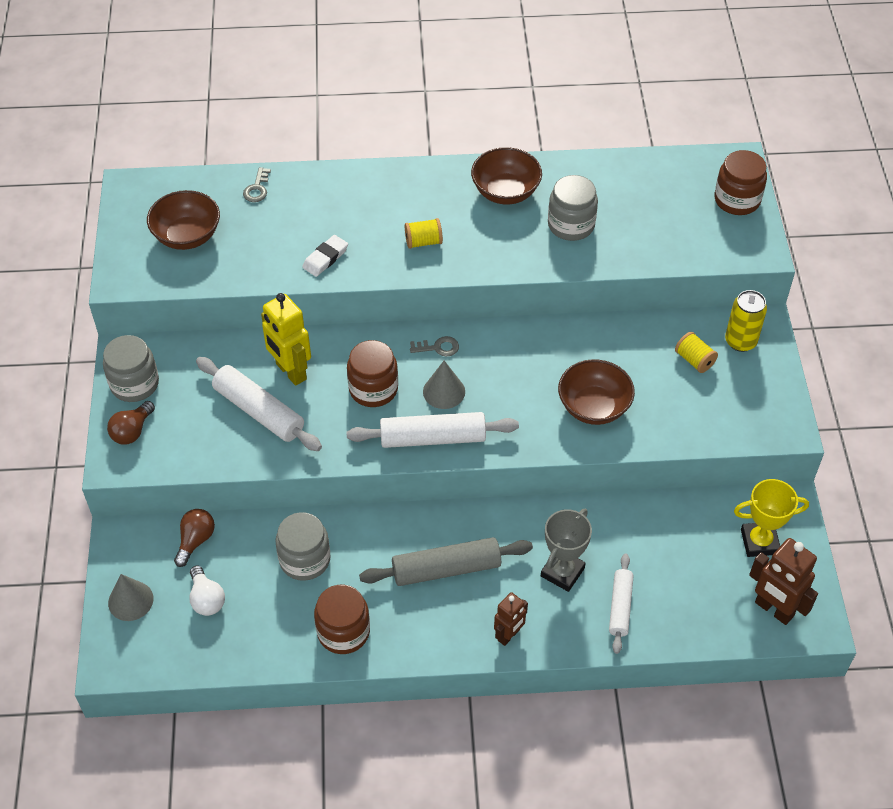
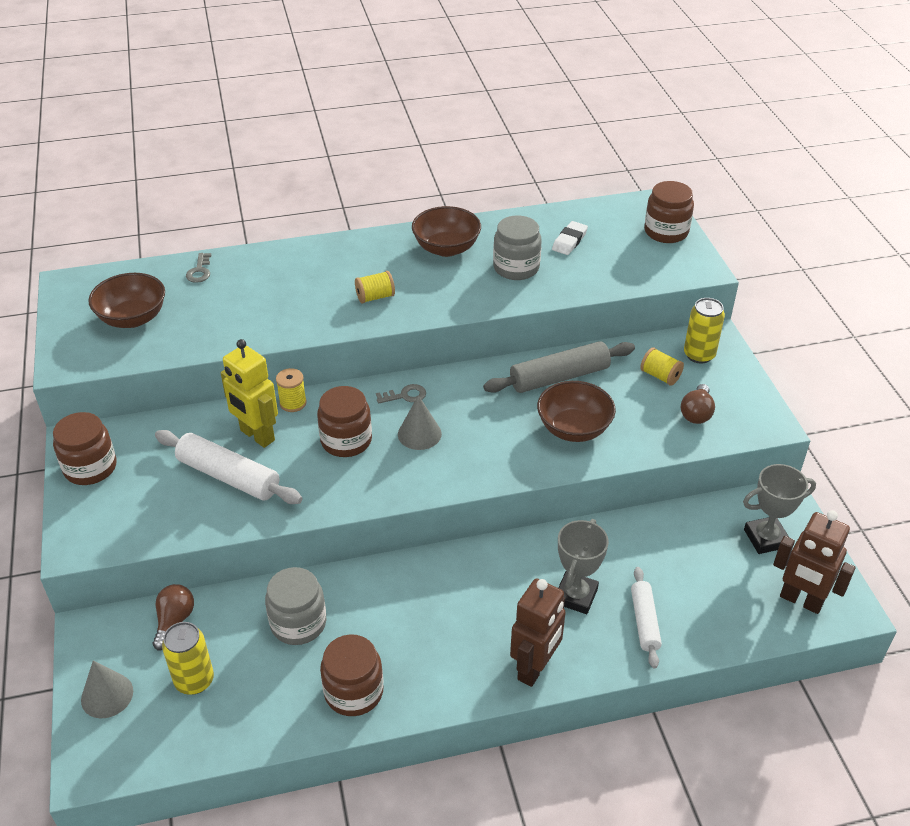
camera: 10 degrees left, 10 degrees down
grey jar [103,335,159,402] -> brown jar [53,412,116,485]
brown light bulb [107,401,155,445] -> brown light bulb moved to [681,384,715,424]
white light bulb [189,566,225,616] -> yellow can [162,622,214,695]
white eraser [302,235,348,277] -> white eraser moved to [552,221,588,255]
white rolling pin [347,412,519,448] -> none
grey rolling pin [359,537,533,586] -> grey rolling pin moved to [483,341,635,393]
brown robot [494,592,528,646] -> brown robot [510,578,566,687], size x1.61
yellow trophy [734,479,809,557] -> grey trophy [743,464,816,554]
none -> yellow spool [276,368,307,412]

